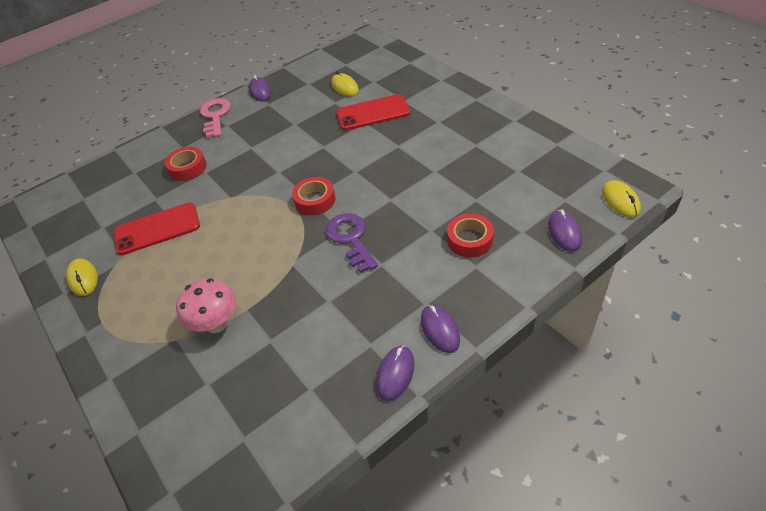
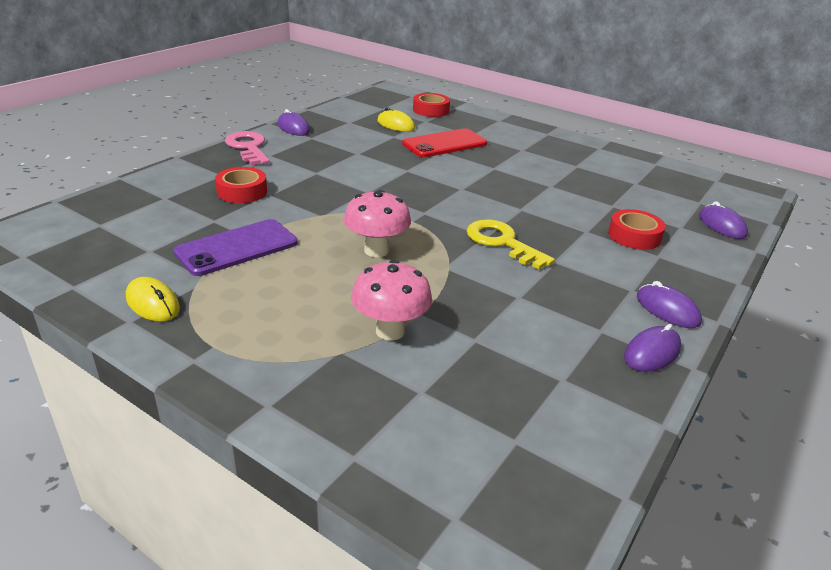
camera: 25 degrees left, 15 degrees down
red phone [114,202,200,255] -> purple phone [174,219,298,276]
red tape [292,177,335,215] -> red tape moved to [413,93,450,117]
purple key [326,213,378,273] -> yellow key [467,219,555,269]
purple mouse [376,345,414,401] -> purple mouse turned 45 degrees clockwise [624,324,681,372]
yellow mouse [602,180,641,218] -> none
none -> pink mushroom [343,190,411,257]

